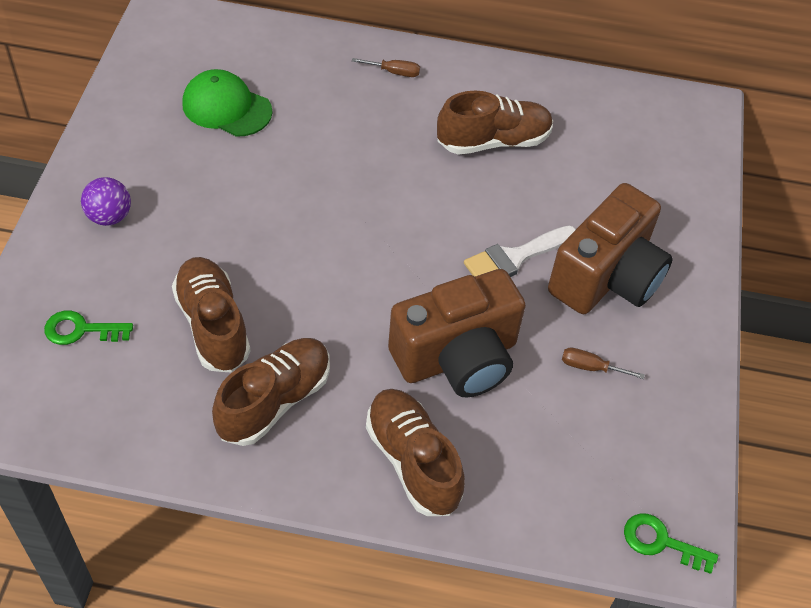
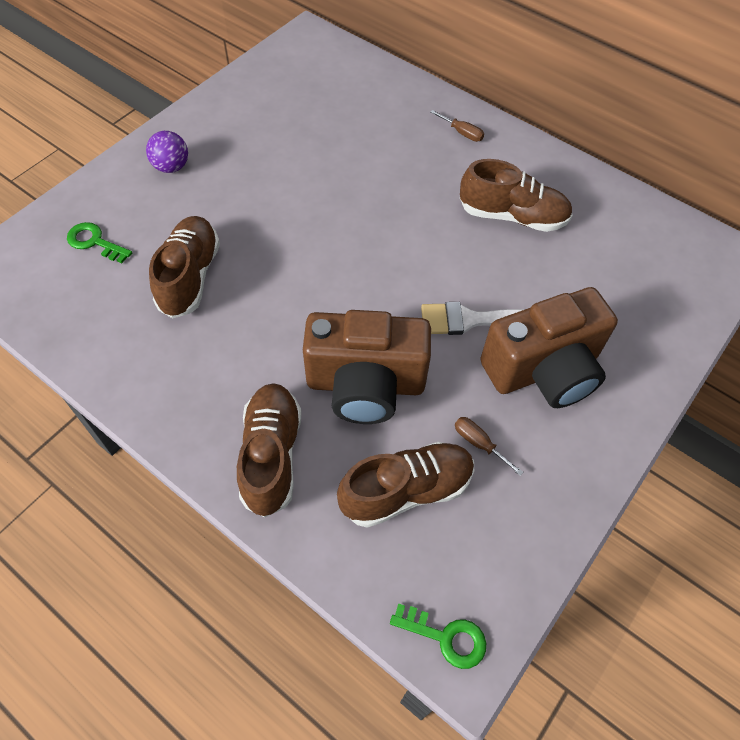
camera: 30 degrees right, 5 degrees up
green cap [182,69,273,137] -> none
brown shoe [212,338,330,446] -> brown shoe moved to [337,442,474,528]
green key [624,513,718,574] -> green key turned 150 degrees clockwise [390,603,486,669]

